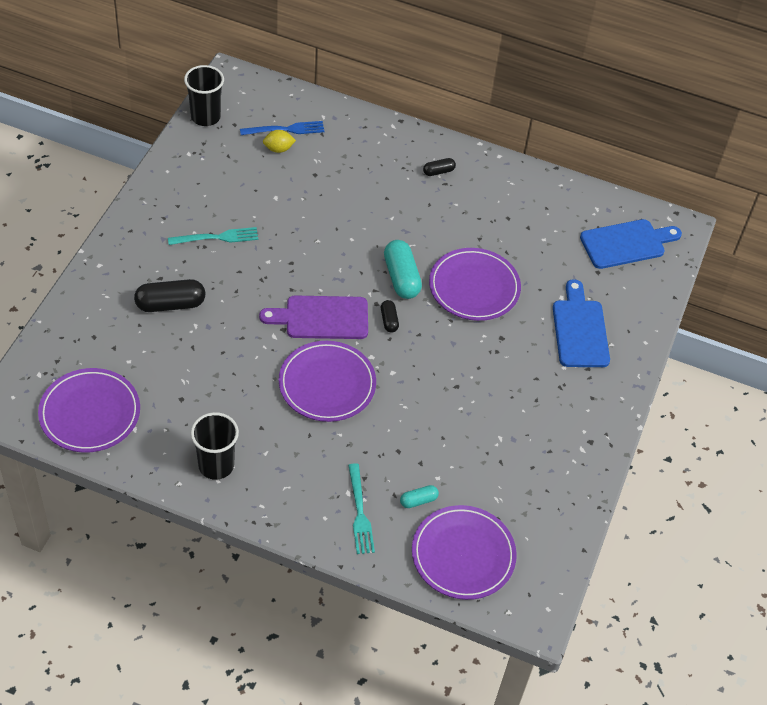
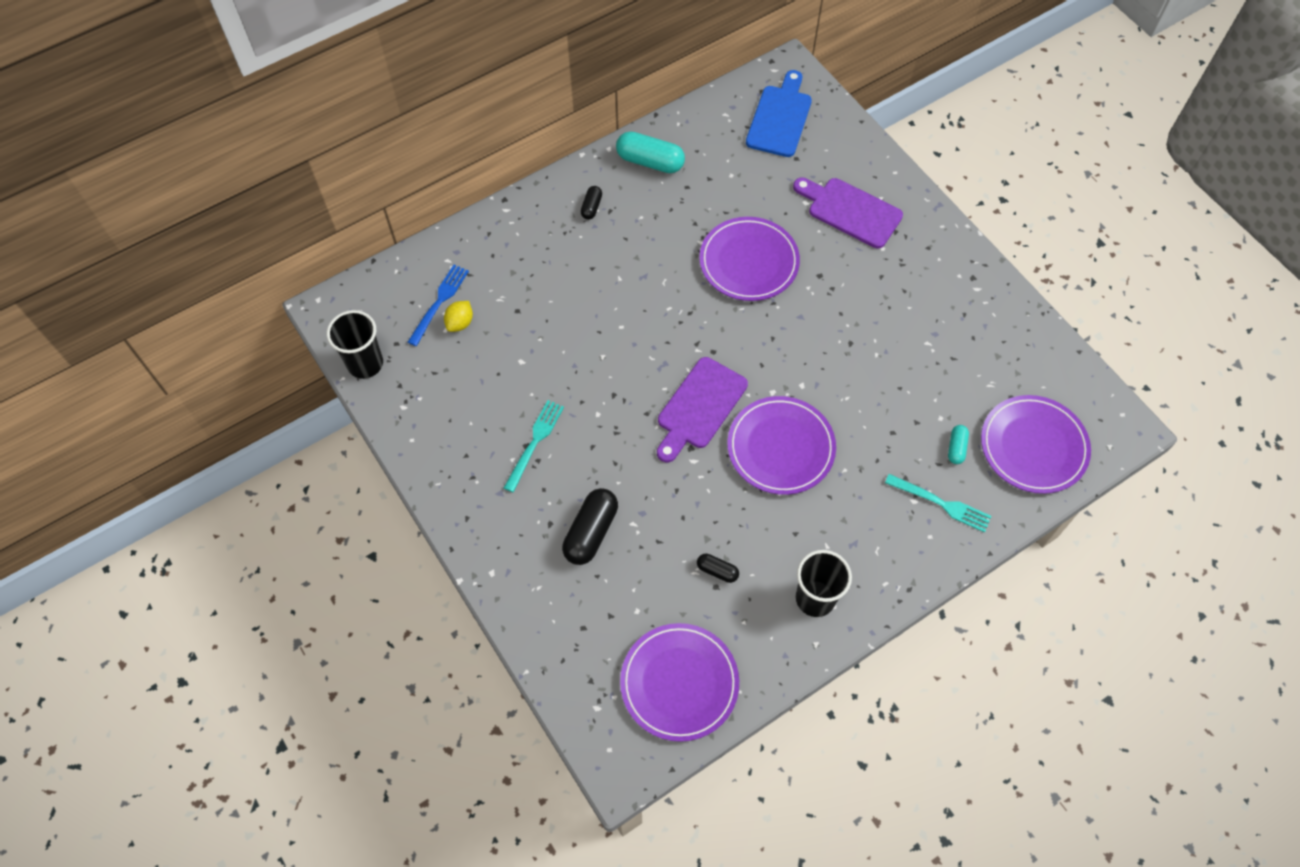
camera: 50 degrees left, 10 degrees up
black capsule [381,300,399,333] -> black capsule moved to [697,554,739,583]
turquoise capsule [384,240,422,299] -> turquoise capsule moved to [616,131,685,173]
blue cutting board [553,279,610,367] -> purple cutting board [793,177,903,248]

